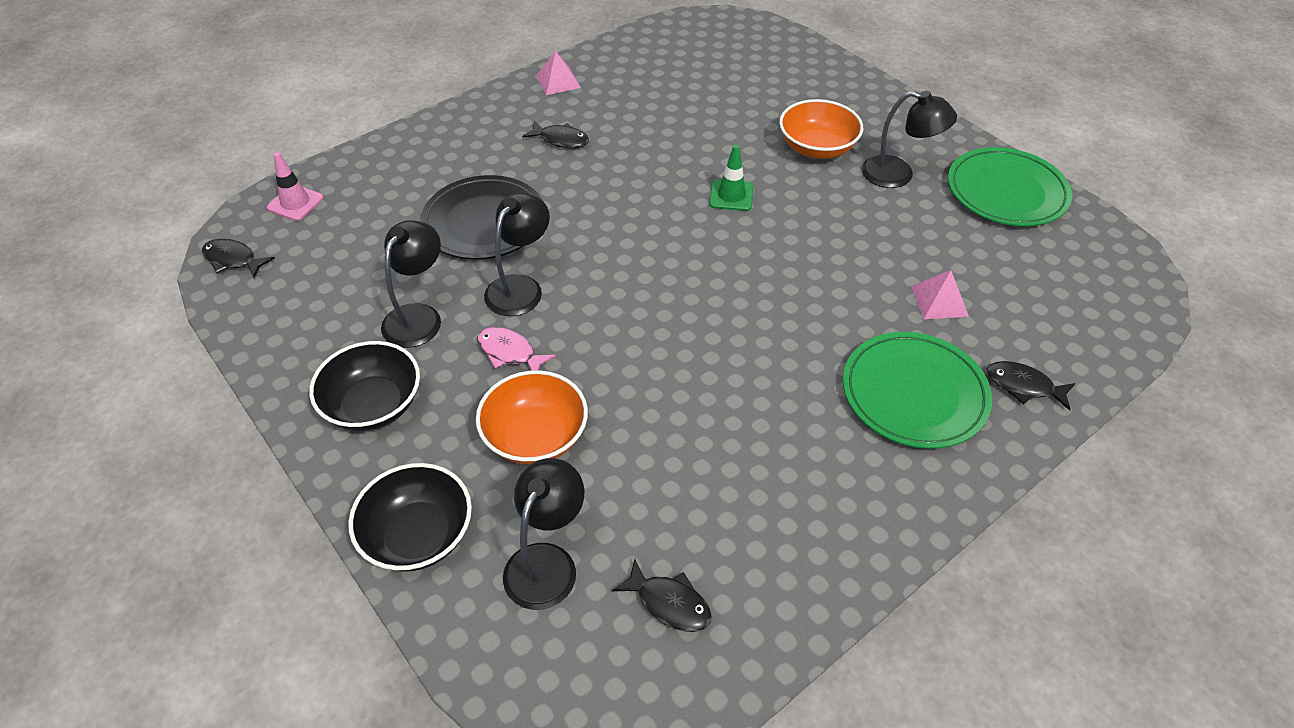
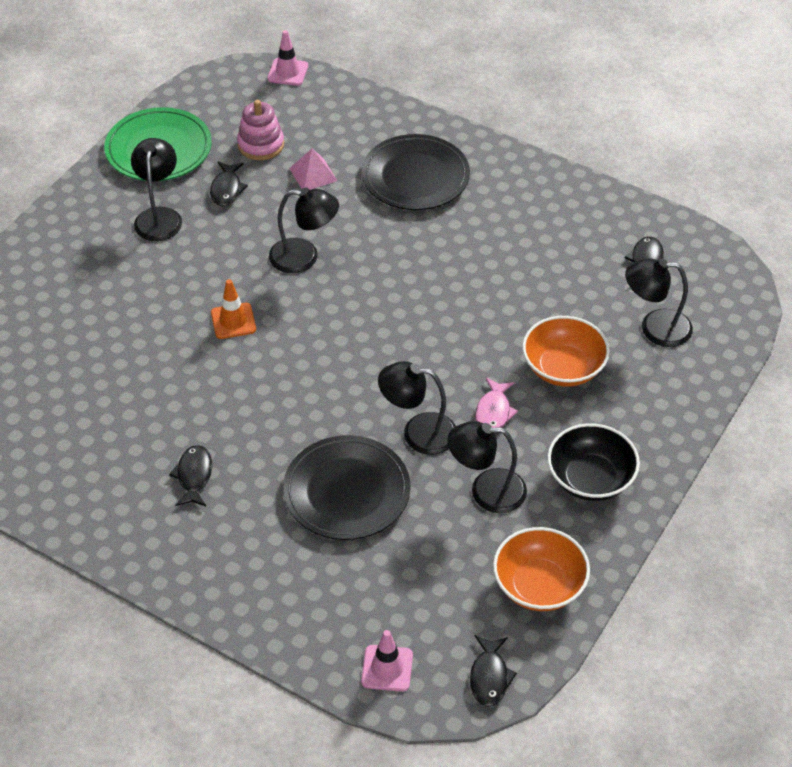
camera: 110 degrees left, 0 degrees up
black bowl [348,463,472,572] -> none
pink pyramid [536,51,581,95] -> none
green traffic cone [710,145,753,211] -> orange traffic cone [211,279,256,339]
orange bowl [779,99,863,159] -> orange bowl moved to [493,527,590,611]
green plate [843,332,992,449] -> black plate [361,134,470,210]
black fish [987,361,1075,411] -> black fish moved to [210,162,248,207]
none -> pink stacking toy [237,100,284,160]
none -> pink traffic cone [267,30,308,86]
none -> black lamp [269,187,339,273]

